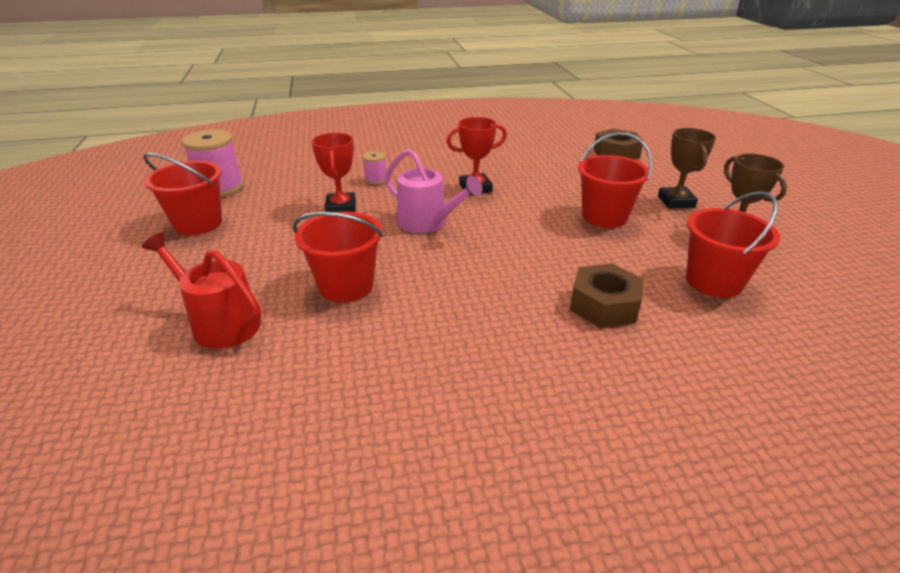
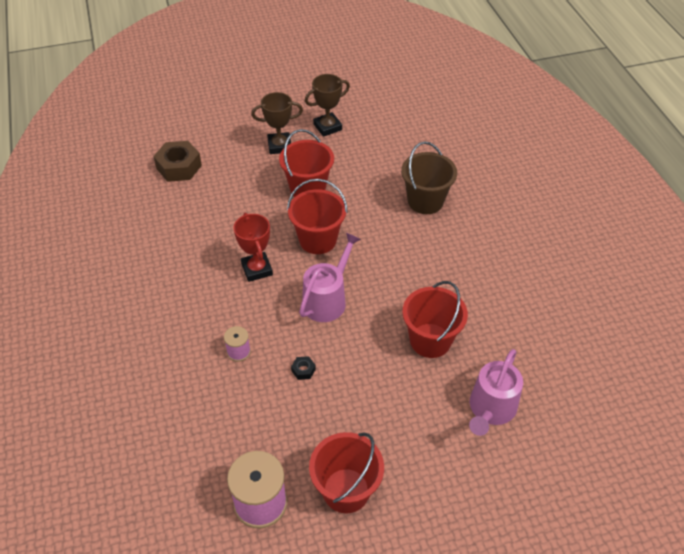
camera: 95 degrees left, 15 degrees up
red watering can [142,233,261,349] -> pink watering can [469,349,523,436]
red trophy [311,133,356,212] -> black nut [291,356,316,380]
brown nut [570,263,644,328] -> brown bucket [401,141,457,214]
red bucket [686,191,780,298] -> red bucket moved to [287,179,347,254]

